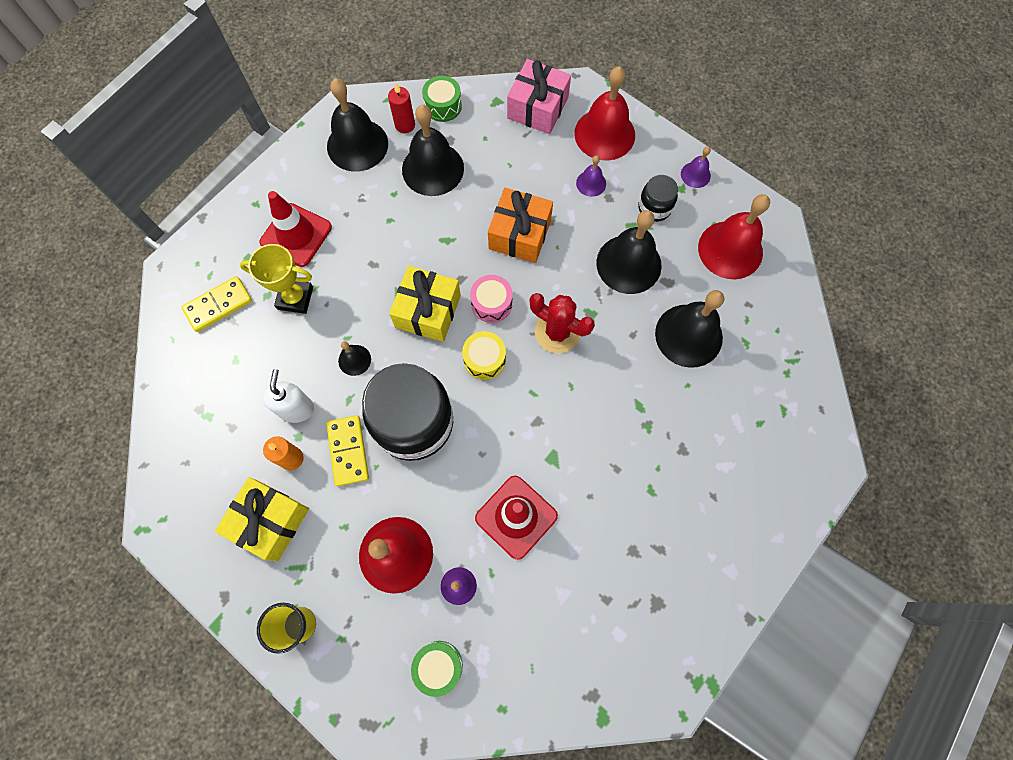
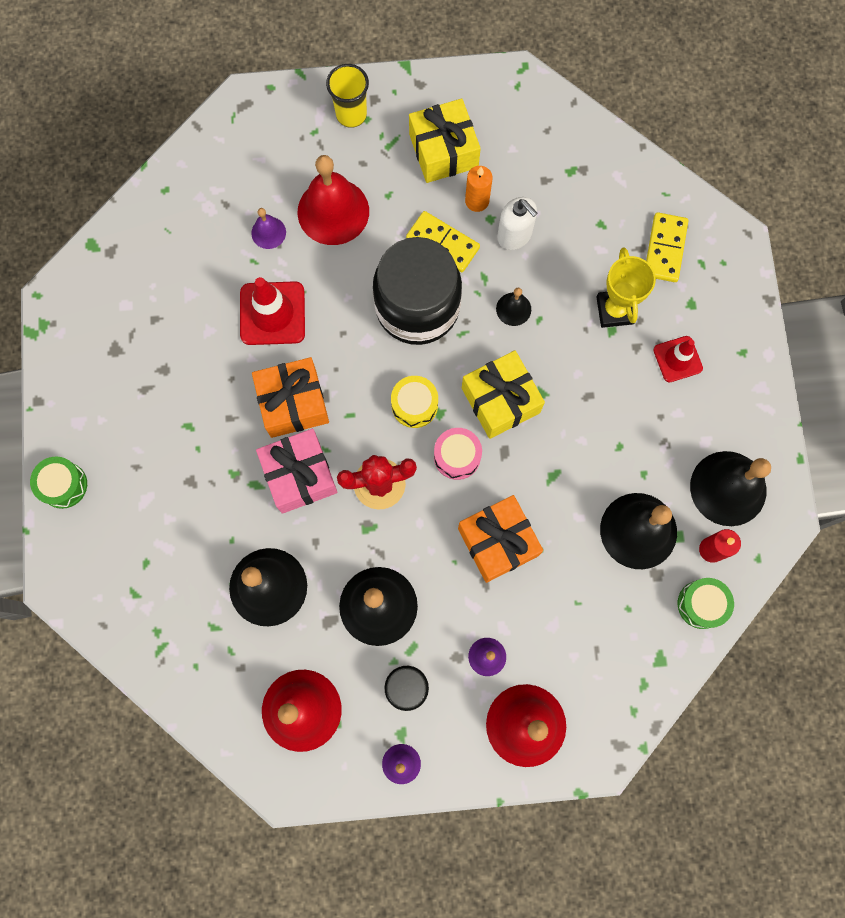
camera: 135 degrees right, 5 degrees up
yellow trophy [240,244,313,314] -> yellow trophy turned 60 degrees counterclockwise [596,247,656,328]
red traffic cone [259,191,332,267] -> red traffic cone [653,336,703,382], size x0.63
green drum [411,641,463,697] -> green drum moved to [30,457,87,509]
pink gift [507,59,571,134] -> pink gift moved to [256,429,338,514]
none -> orange gift [252,357,329,438]

